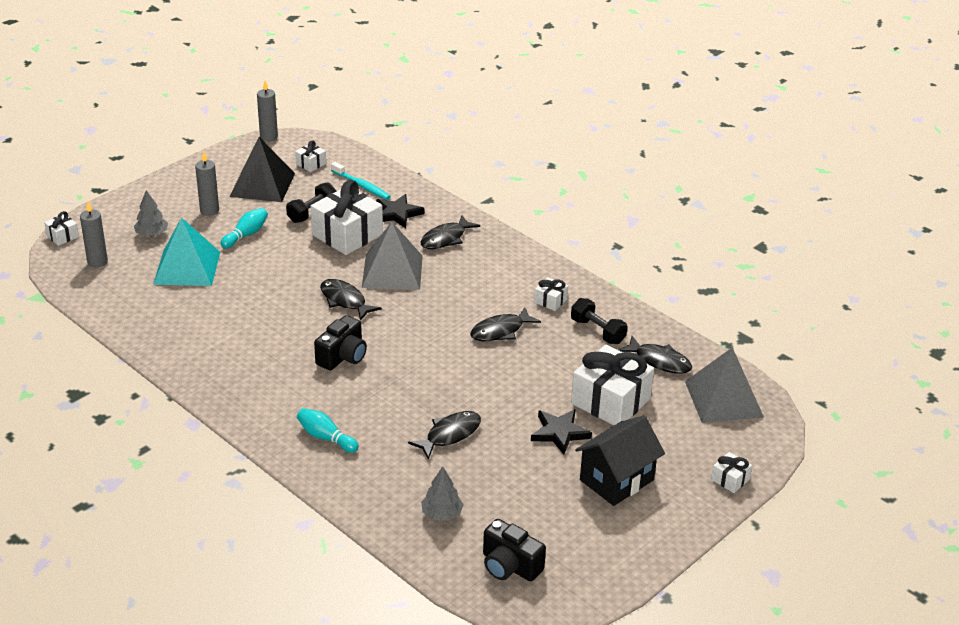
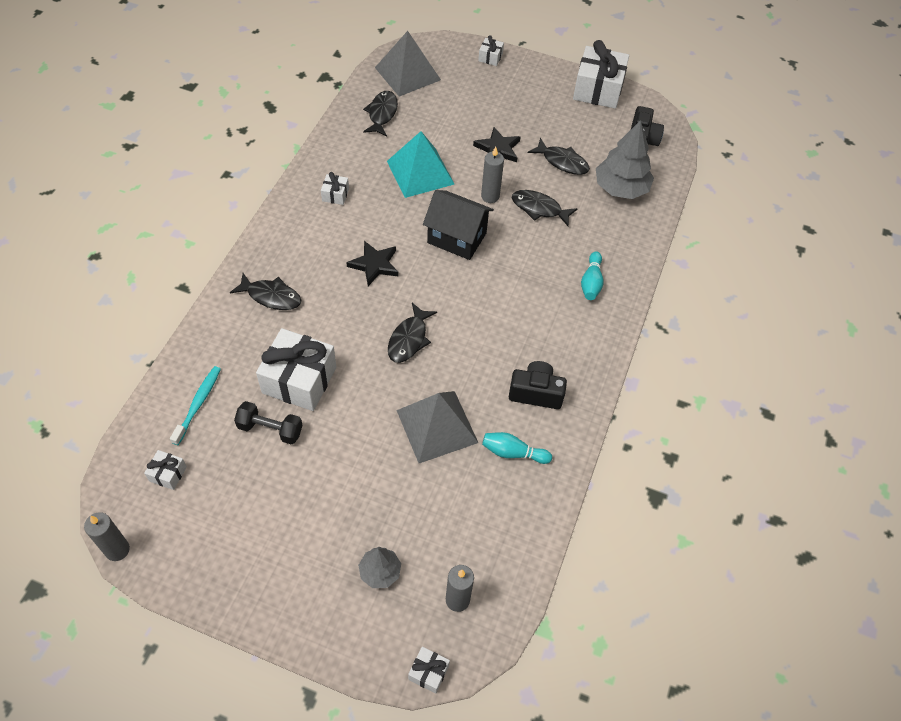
camera: 115 degrees left, 20 degrees up
turquoise pyramid [153,217,220,286] -> turquoise pyramid moved to [387,131,454,198]
grey candle [195,151,219,216] -> grey candle moved to [481,147,504,203]
turquoise bowling pin [221,208,268,249] -> turquoise bowling pin moved to [482,432,552,464]
black pyramid [229,137,295,202] -> none
black camera [314,315,367,370] -> black camera moved to [509,361,567,409]
grey pyramid [362,222,423,290] -> grey pyramid moved to [396,391,478,463]
black star [376,194,424,228] -> black star moved to [346,241,399,286]
grey tree [421,466,464,521] -> grey tree [596,120,654,199], size x1.80
black fish [470,307,541,341] -> black fish moved to [528,138,590,175]
black dumbbell [571,298,627,344] -> none
white gift [571,345,654,425] -> white gift moved to [573,40,629,109]
black house [575,415,665,506] -> black house moved to [423,190,494,260]

